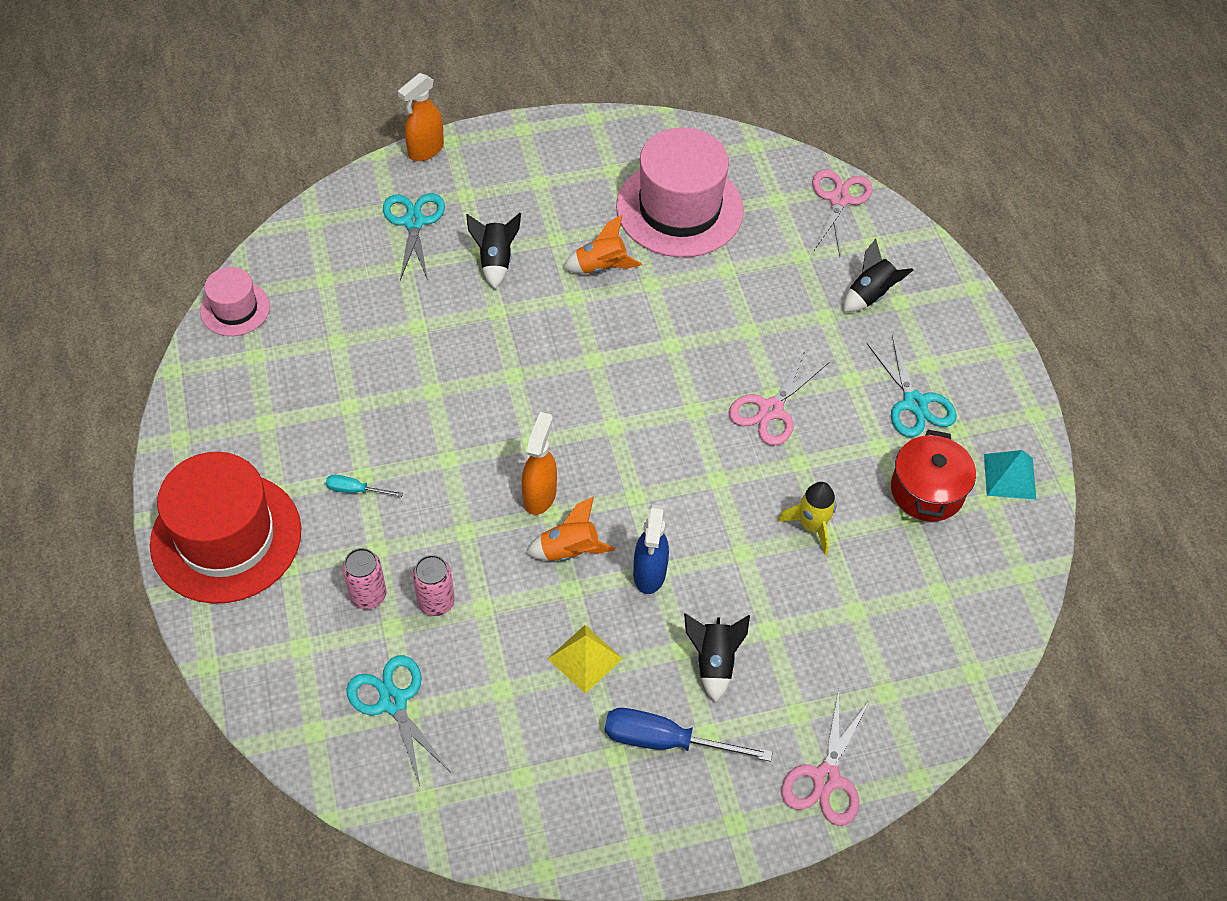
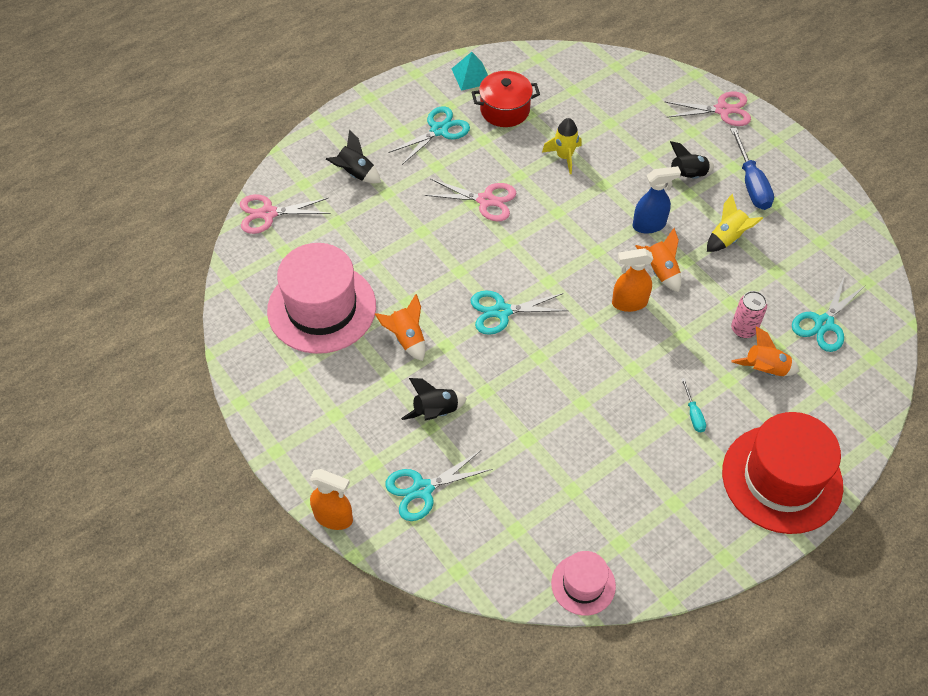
camera: 110 degrees left, 0 degrees up
pink can [342,548,386,609] -> orange rocket [731,327,799,376]
yellow pyramid [548,625,623,694] -> yellow rocket [707,194,763,252]
none -> turquoise scissors [470,291,569,335]

